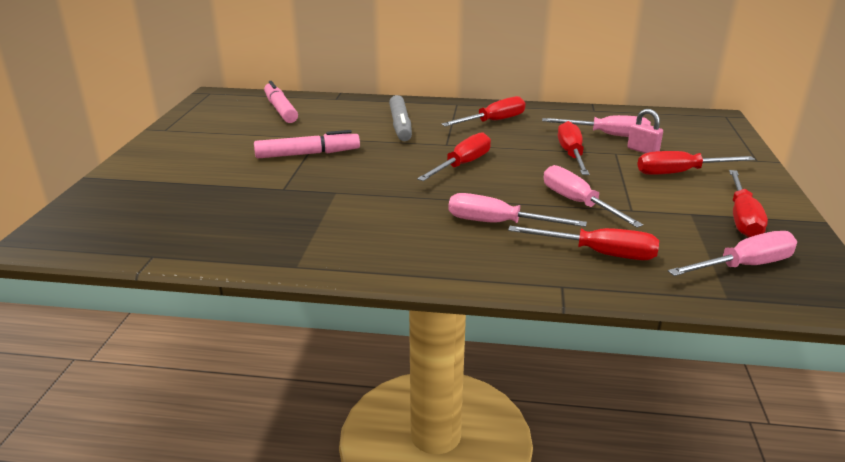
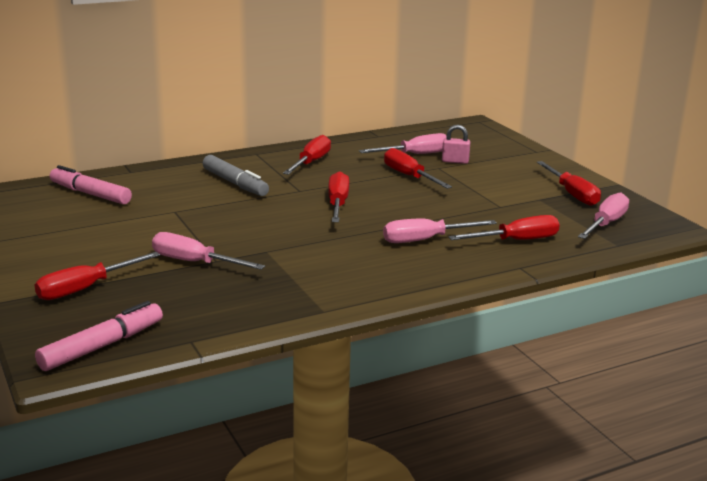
camera: 35 degrees left, 5 degrees down
pink marker [254,130,360,158] -> pink marker moved to [35,301,163,371]
pink screwdriver [544,165,643,228] -> pink screwdriver moved to [152,232,265,270]
red screwdriver [637,151,755,175] -> red screwdriver moved to [34,252,160,300]

